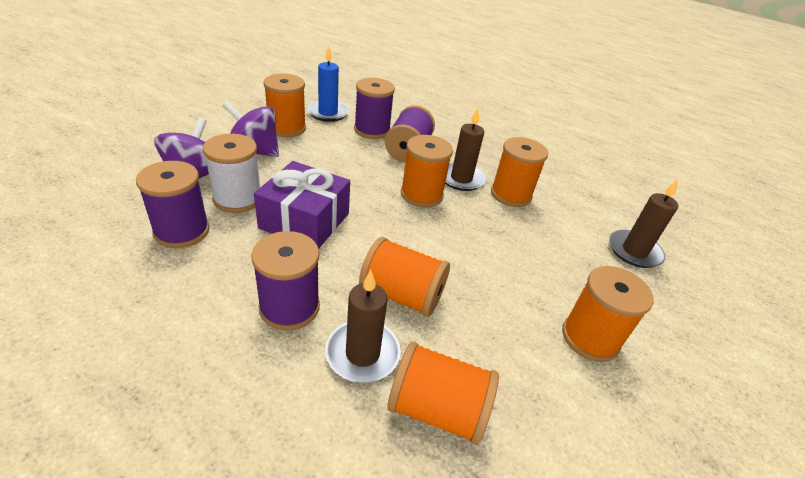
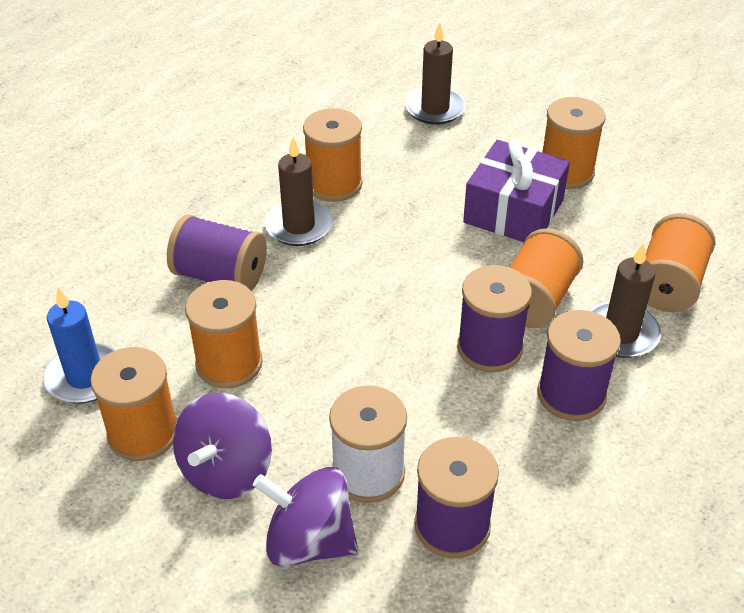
camera: 80 degrees left, 5 degrees up
purple gift [254,161,350,249] -> purple gift moved to [463,140,570,242]
purple spool [354,78,395,139] -> purple spool moved to [457,265,532,372]
orange spool [401,135,453,208] -> orange spool moved to [185,280,263,388]

